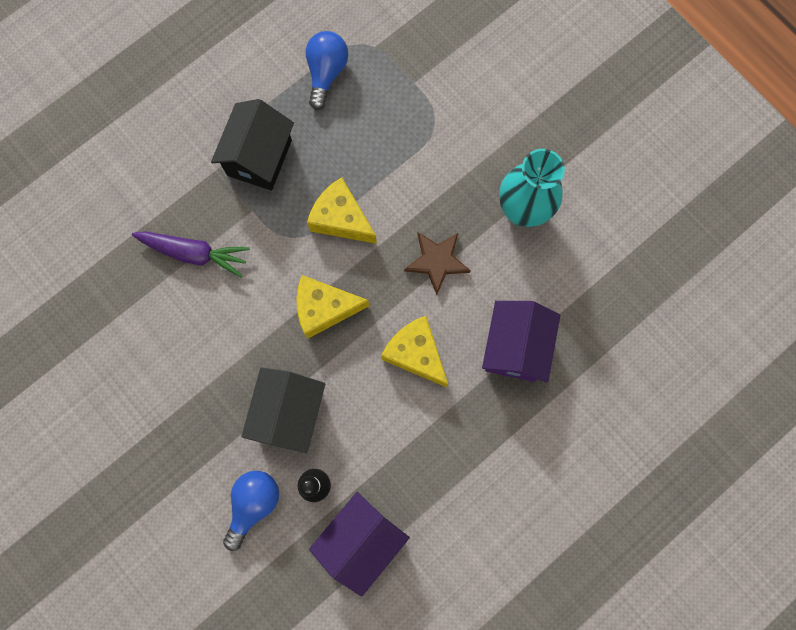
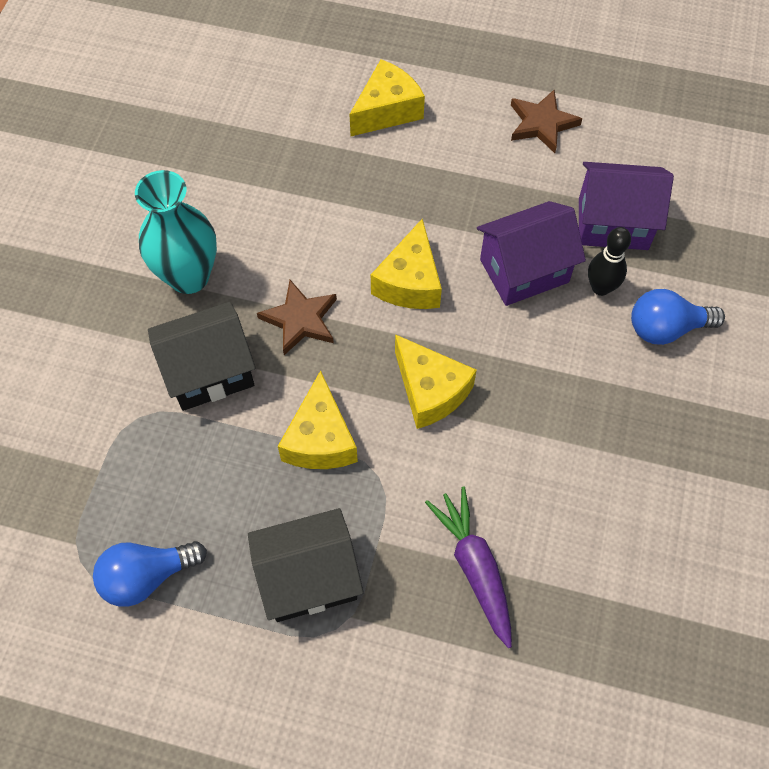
camera: 125 degrees left, 15 degrees down
black house [241,368,325,453] -> black house moved to [148,302,256,411]
purple house [482,301,560,383] -> purple house moved to [477,201,586,306]
none -> yellow cheese [350,59,425,136]
none -> brown star [511,89,582,153]

